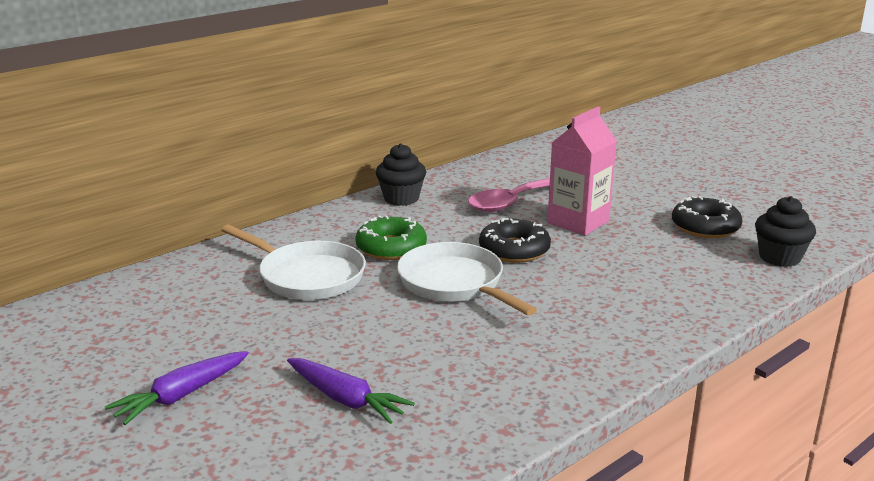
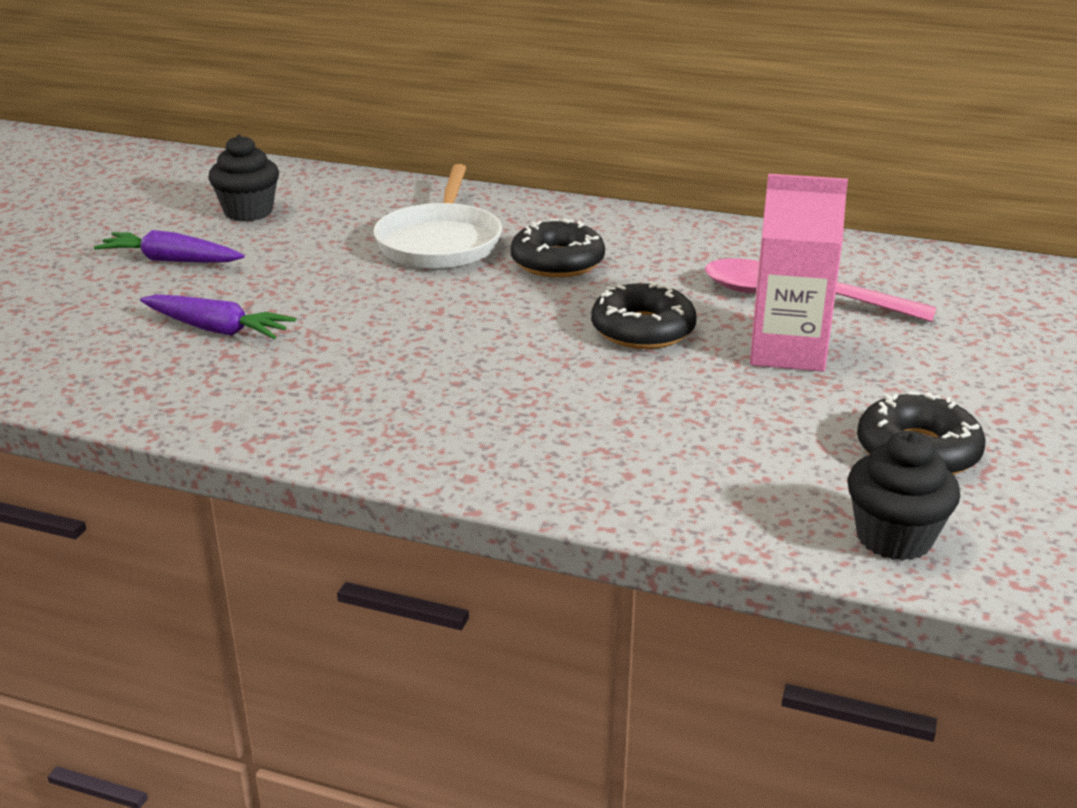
camera: 60 degrees right, 5 degrees up
purple carrot [287,358,415,424] -> purple carrot turned 75 degrees counterclockwise [140,294,296,339]
green donut [355,215,427,260] -> black donut [511,219,605,278]
black cupcake [376,143,426,206] -> black cupcake moved to [208,135,279,221]
white pan [397,242,537,316] -> none

